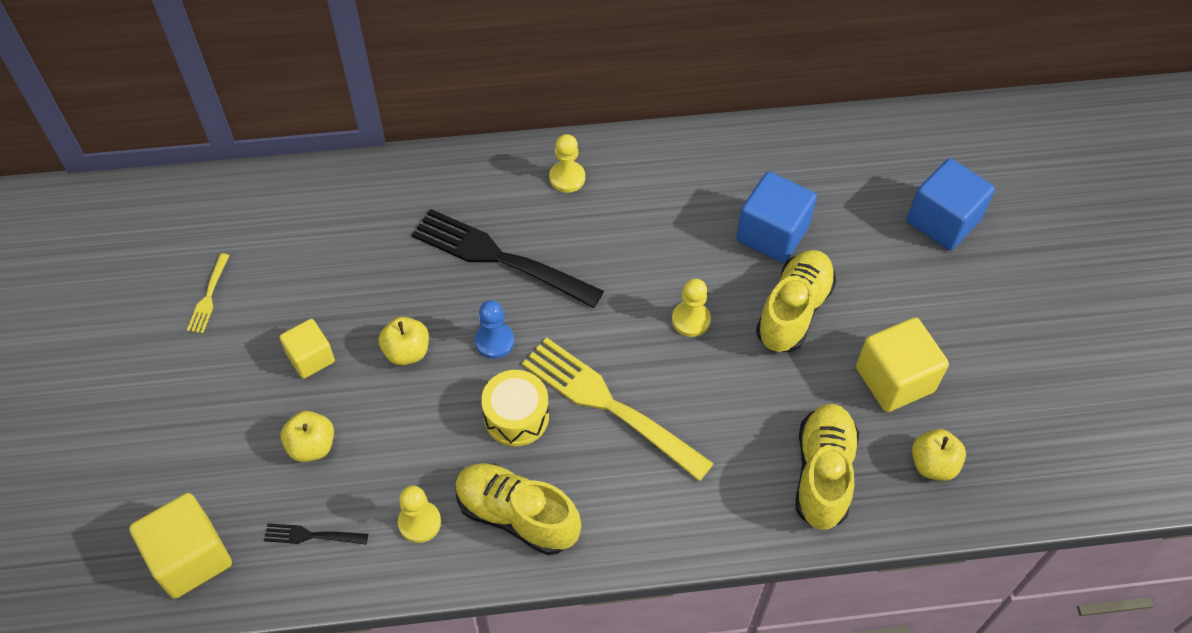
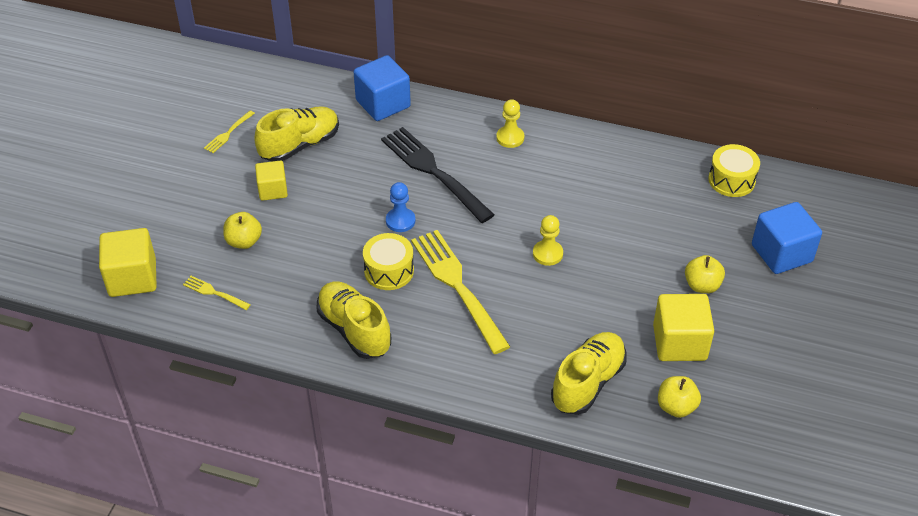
camera: 25 degrees right, 10 degrees down
black fork [264,523,368,545] -> yellow fork [183,276,251,310]
yellow apple [379,317,429,365] -> yellow apple moved to [685,255,725,293]
yellow pawn [398,486,441,543] -> none
blue cube [736,172,817,263] -> blue cube moved to [354,55,411,121]
yellow shoe [756,250,836,352] -> yellow shoe moved to [254,106,339,161]
none -> yellow drum [708,144,760,197]

